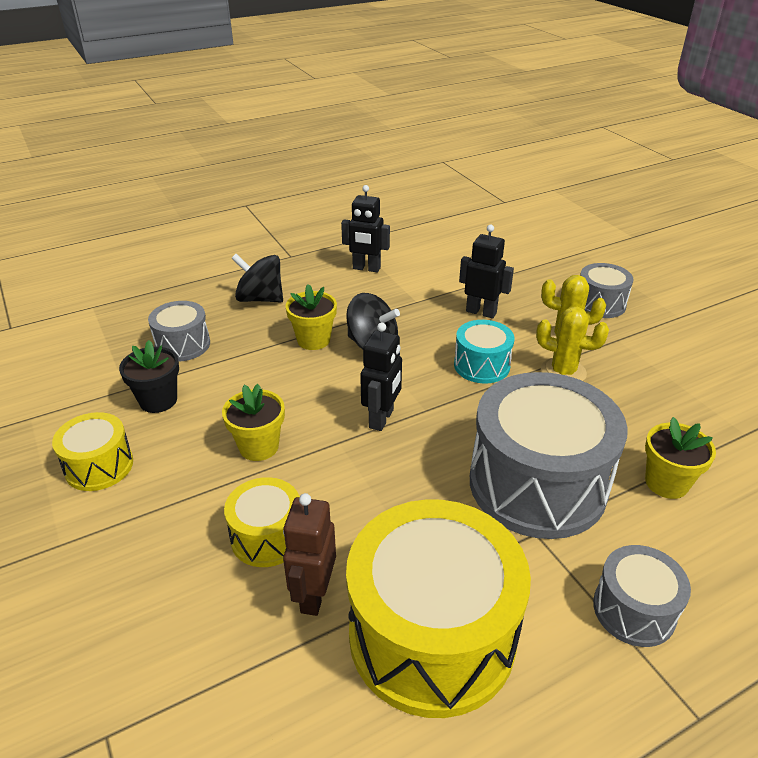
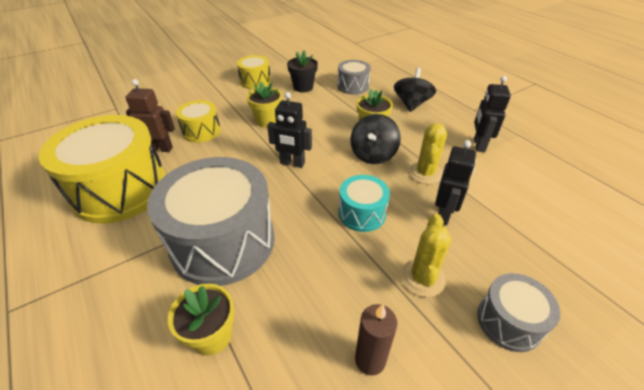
camera: 85 degrees right, 5 degrees up
yellow cactus [536,307,609,381] -> yellow cactus moved to [409,124,447,184]
grey drum [593,545,691,647] -> none
none -> brown candle [355,304,397,376]

